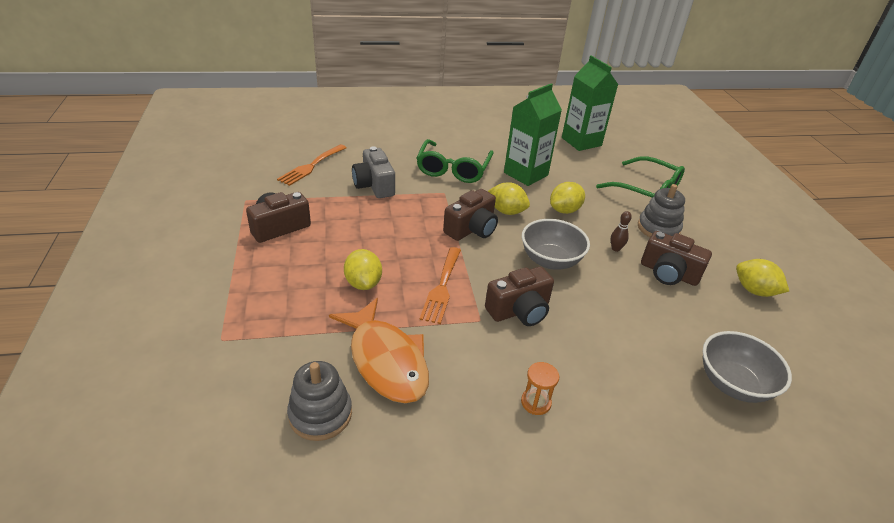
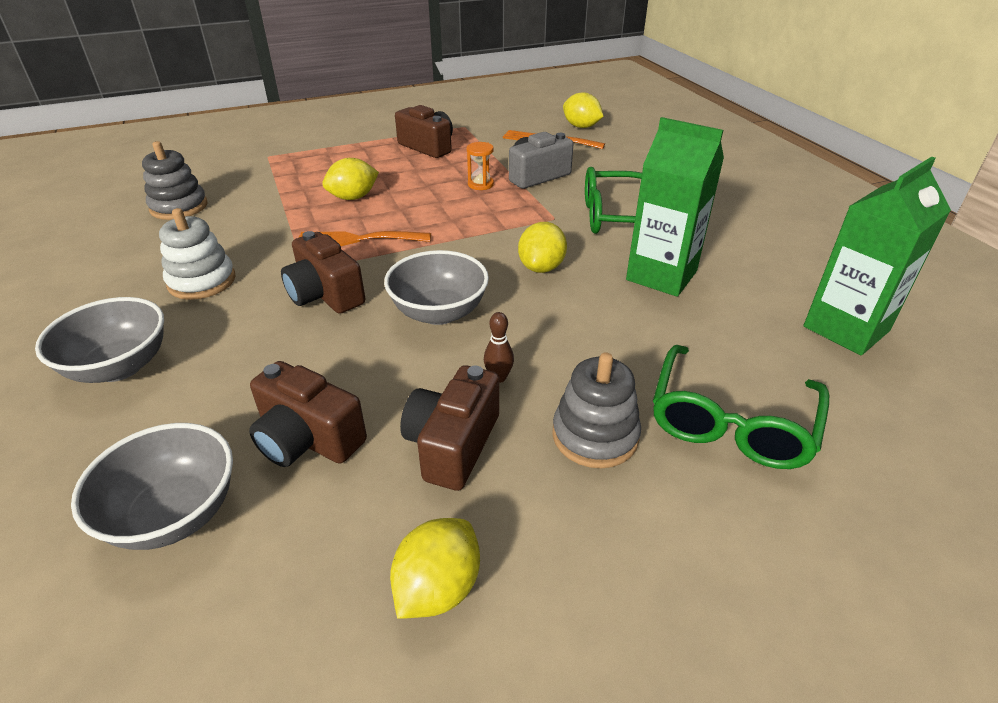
camera: 80 degrees right, 0 degrees up
orange fish [329,298,429,403] -> none
brown camera [443,189,498,241] -> brown camera moved to [249,361,367,467]
orange hourglass [521,362,559,415] -> orange hourglass moved to [467,142,494,190]
yellow lemon [550,182,585,214] -> yellow lemon moved to [563,92,603,128]
none -> grey bowl [35,297,164,383]
none -> white stacking toy [159,208,236,300]

